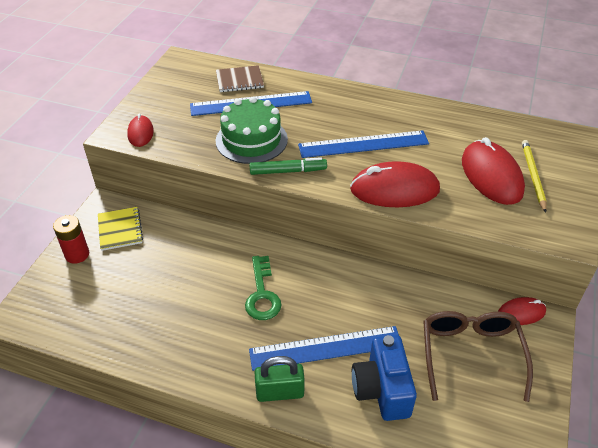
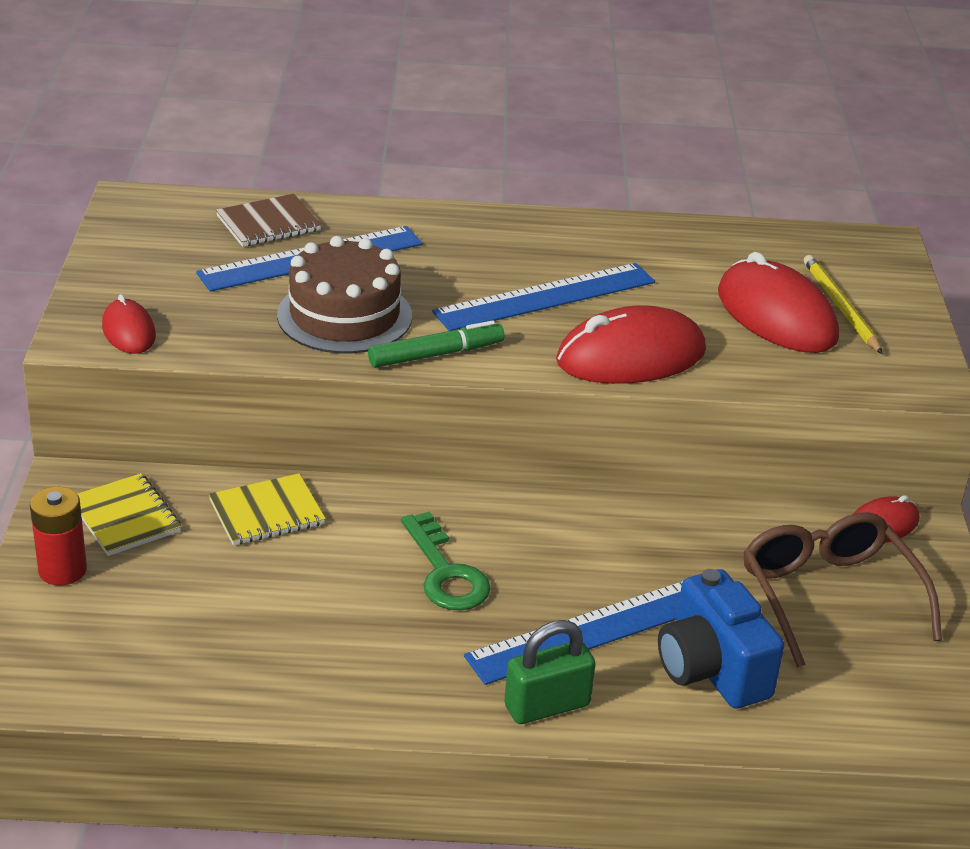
camera: 20 degrees left, 10 degrees down
green cake [216,97,288,164] -> brown cake [277,236,412,354]
none -> yellow notebook [209,473,326,546]

